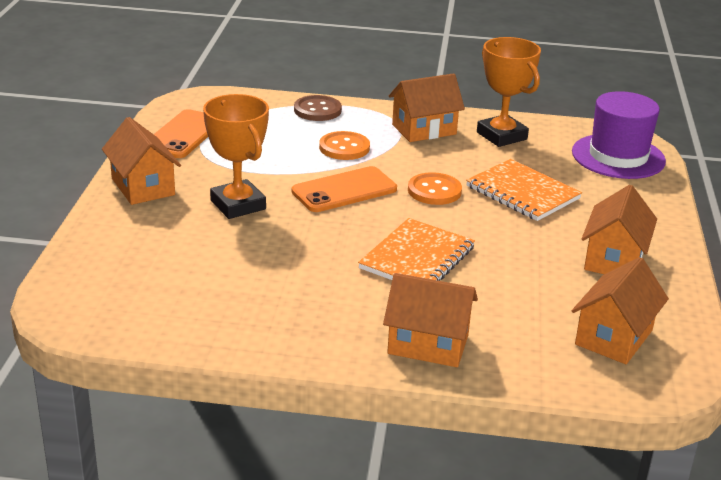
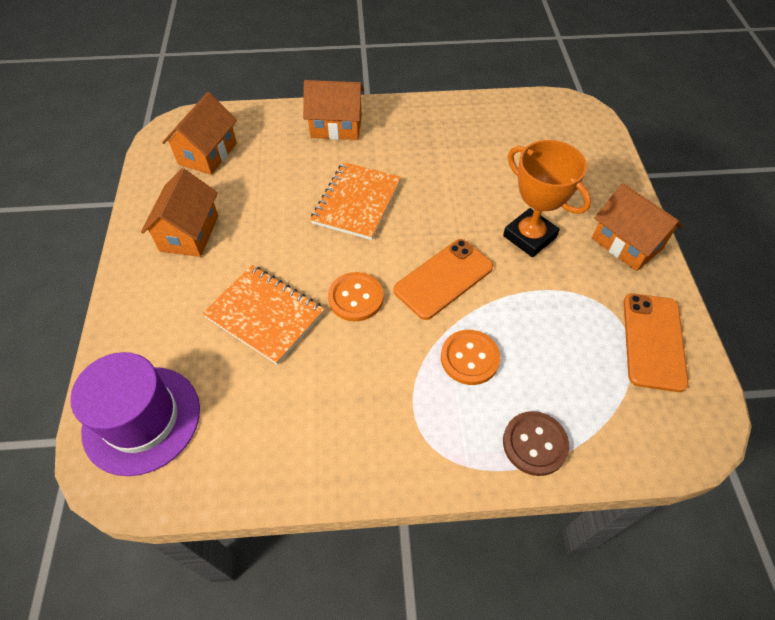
camera: 170 degrees right, 25 degrees up
orange house [389,73,465,142] -> none
orange trophy [477,37,541,147] -> none

